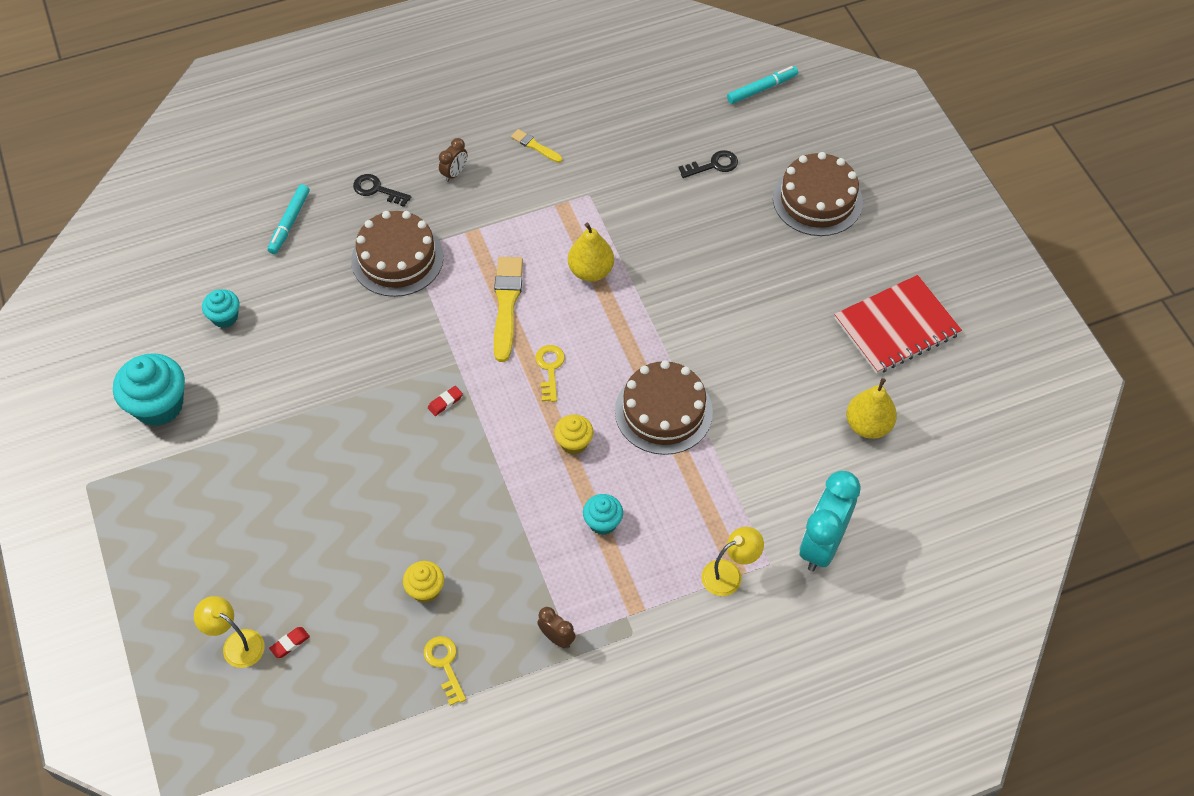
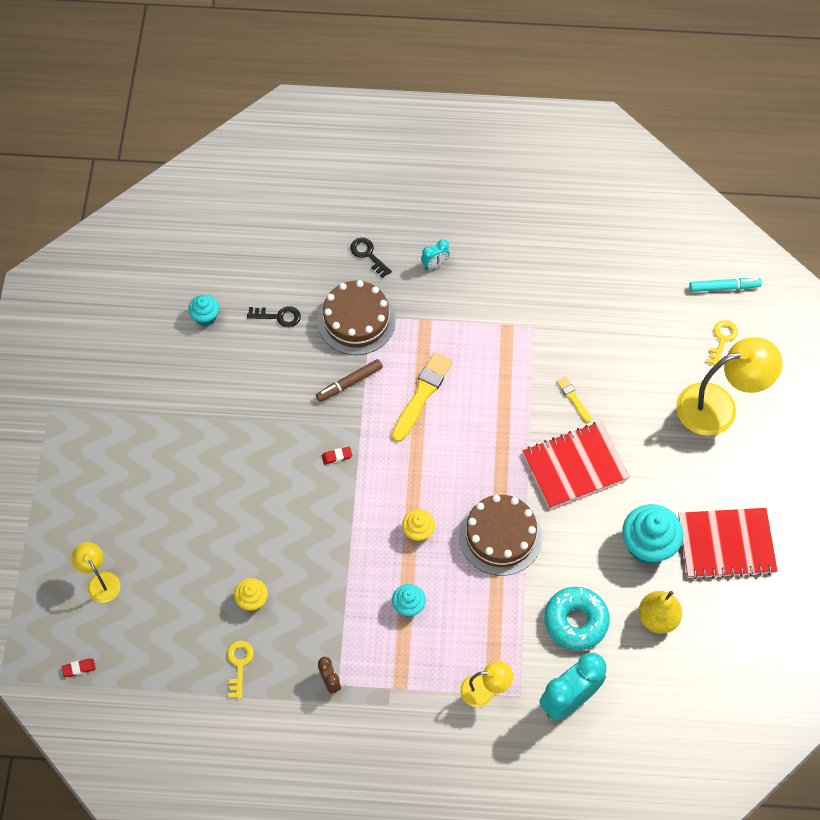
camera: 25 degrees right, 5 degrees up
turquoise cupcake [113,353,185,426] -> turquoise cupcake moved to [622,504,683,564]
turquoise marker [268,184,310,254] -> none
red eraser [269,627,310,658] -> red eraser moved to [62,659,96,677]
brown clock [439,138,467,182] -> turquoise clock [421,239,450,270]
yellow brush [511,129,562,163] -> yellow brush moved to [557,376,591,423]
yellow key [535,345,565,402] -> yellow key moved to [706,320,738,366]
yellow pear [568,223,614,282] -> none
black key [678,150,738,178] -> black key moved to [247,306,301,327]
brown cake [773,152,863,236] -> yellow lamp [676,337,782,436]
none -> brown marker [316,359,383,402]
none -> red notebook [523,421,630,509]
none -> turquoise donut [544,587,610,650]

